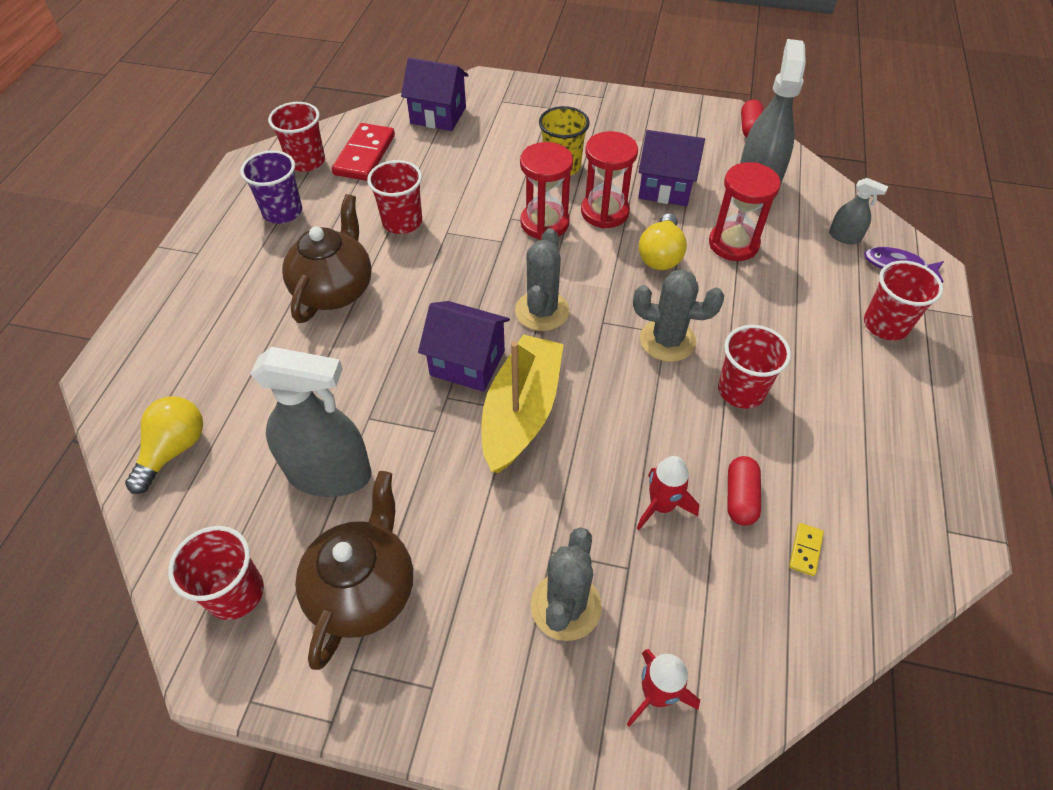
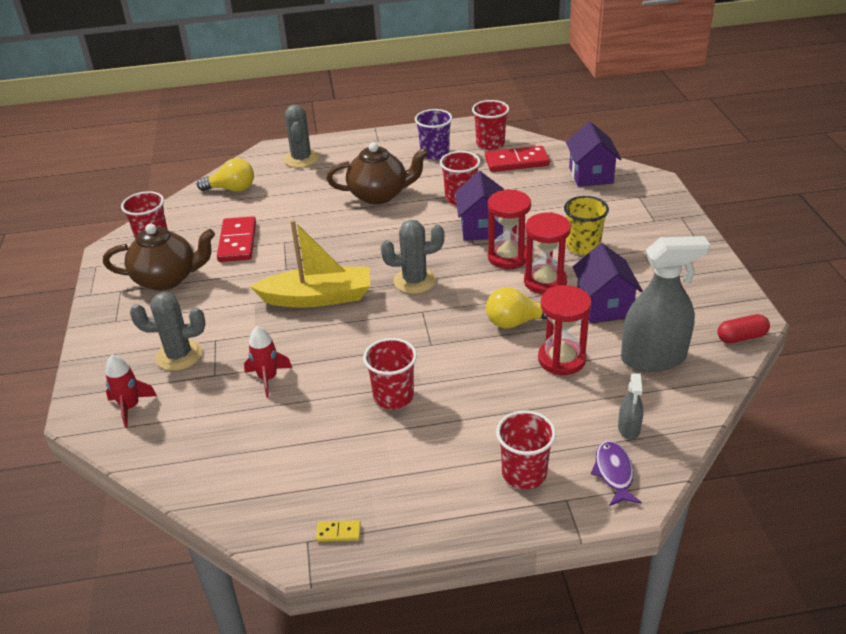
camera: 70 degrees right, 15 degrees down
grey spray bottle [250,347,372,497] -> red domino [217,216,256,262]
purple house [418,301,510,392] -> purple house moved to [455,171,504,241]
grey cactus [633,270,724,362] -> grey cactus moved to [284,105,319,168]
red capsule [727,456,761,526] -> none
yellow domino [789,523,824,576] -> yellow domino moved to [316,520,361,542]

